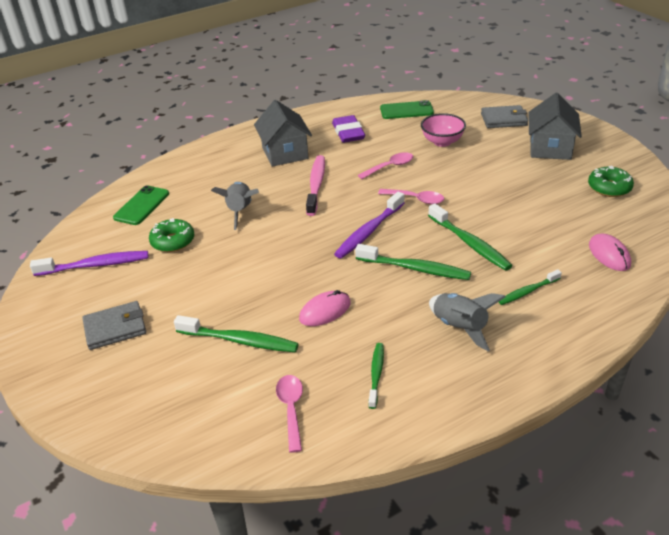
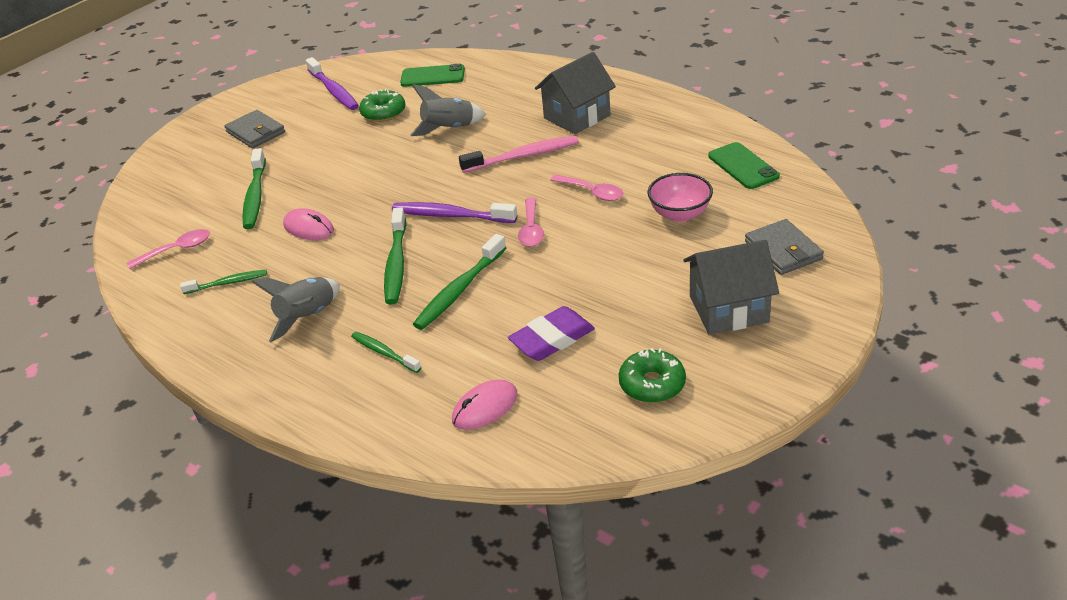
camera: 70 degrees right, 0 degrees up
purple eraser [332,115,365,143] -> purple eraser moved to [508,306,595,361]

